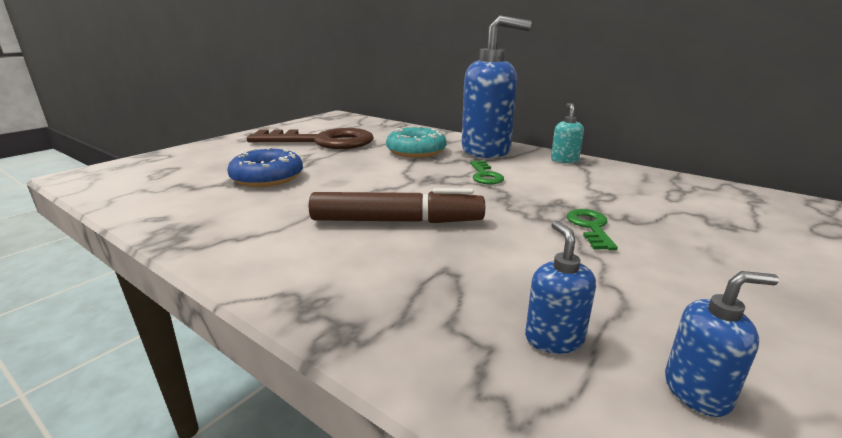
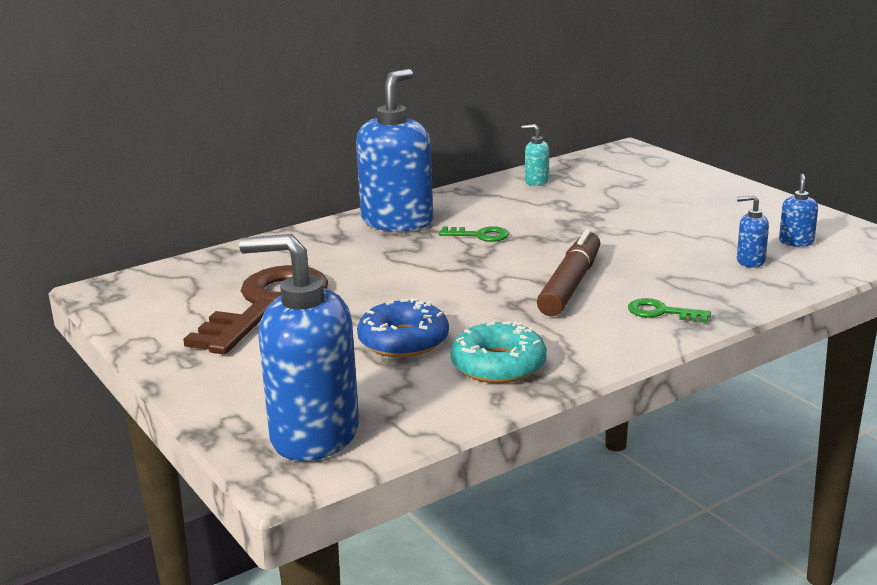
camera: 70 degrees left, 0 degrees up
turquoise donut [386,126,447,158] -> turquoise donut moved to [451,321,547,383]
turquoise soap dispenser [551,103,584,163] -> turquoise soap dispenser moved to [522,124,549,186]
green key [567,209,618,250] -> green key moved to [628,298,711,323]
none -> blue soap dispenser [239,234,359,461]

